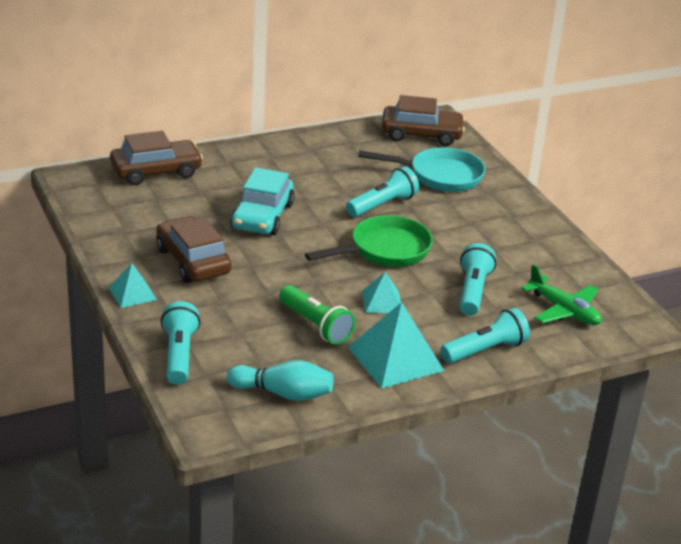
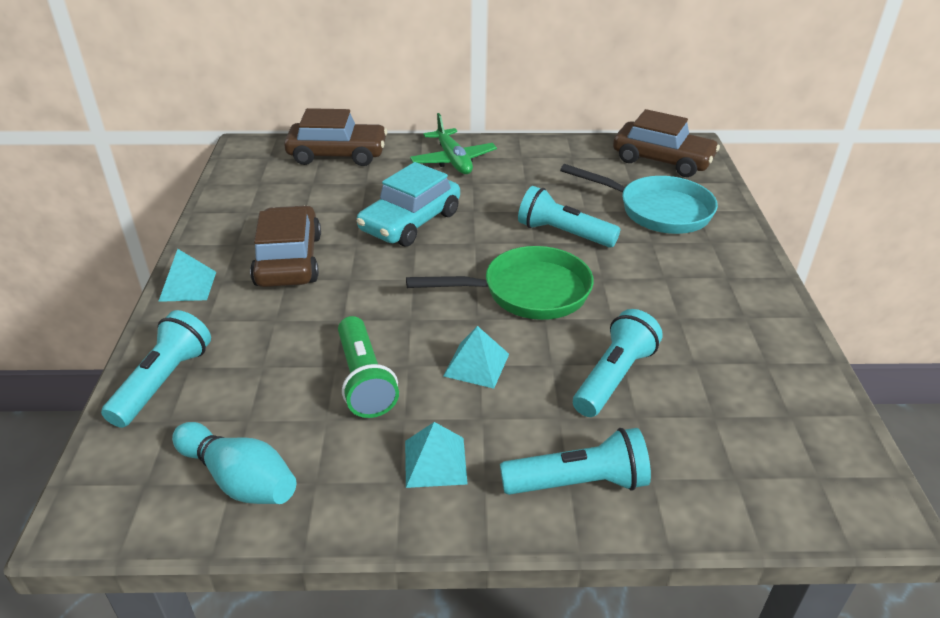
camera: 25 degrees right, 5 degrees up
turquoise flashlight [346,166,419,217] -> turquoise flashlight turned 135 degrees counterclockwise [518,186,620,248]
turquoise pyramid [348,302,444,389] -> turquoise pyramid [405,422,468,488], size x0.56
green plane [521,264,602,325] -> green plane moved to [410,113,497,174]

